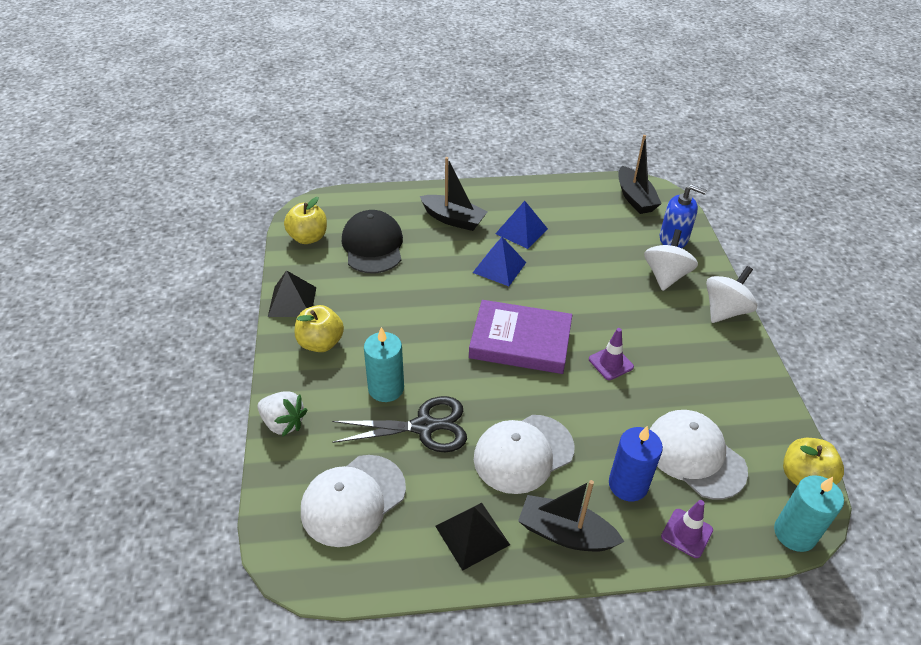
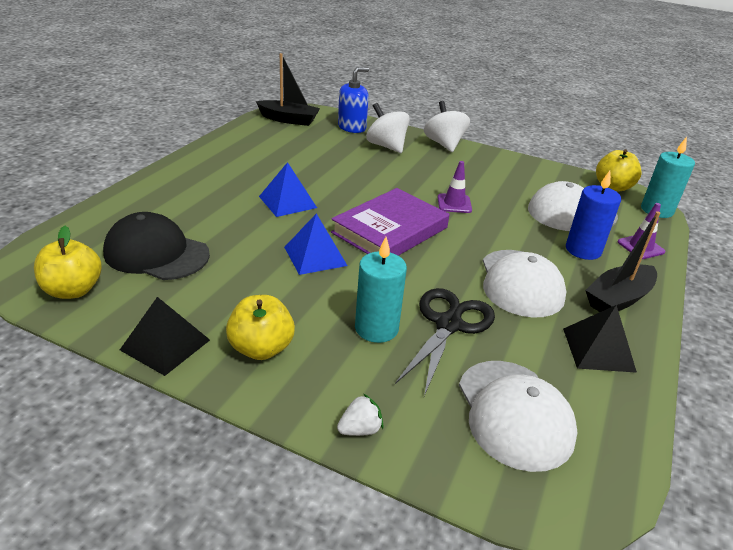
camera: 60 degrees left, 10 degrees down
white strawberry [258,391,307,437] -> white strawberry [337,393,383,436], size x0.64
black boat [420,157,488,231] -> none
blue pyramid [495,201,548,249] -> blue pyramid moved to [284,213,348,275]

